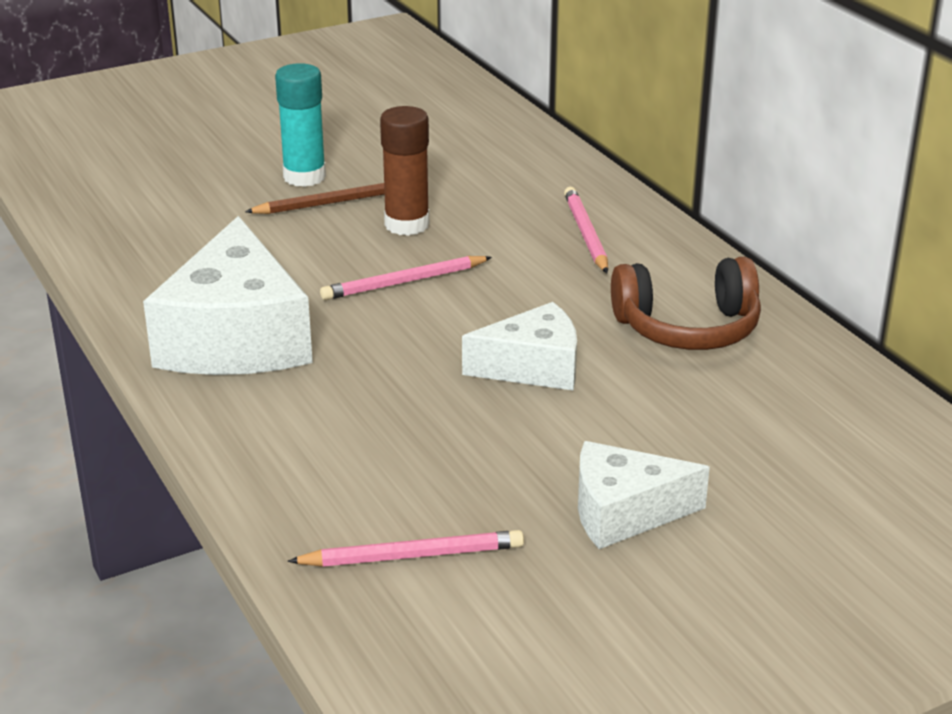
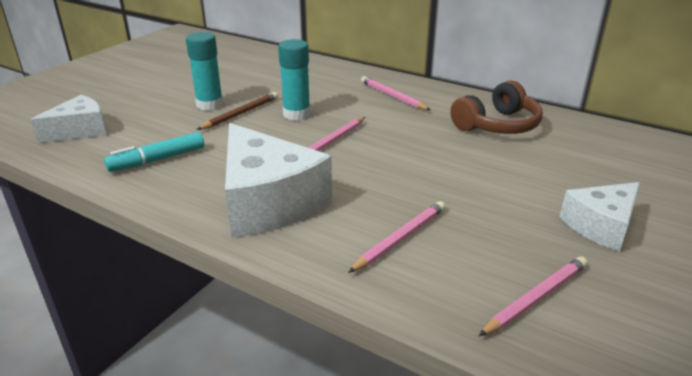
camera: 30 degrees left, 0 degrees up
brown glue stick [380,106,430,236] -> turquoise glue stick [278,39,310,120]
white cheese [462,302,577,391] -> white cheese moved to [31,95,106,143]
none -> turquoise marker [104,132,204,172]
none -> pink pencil [348,201,445,273]

